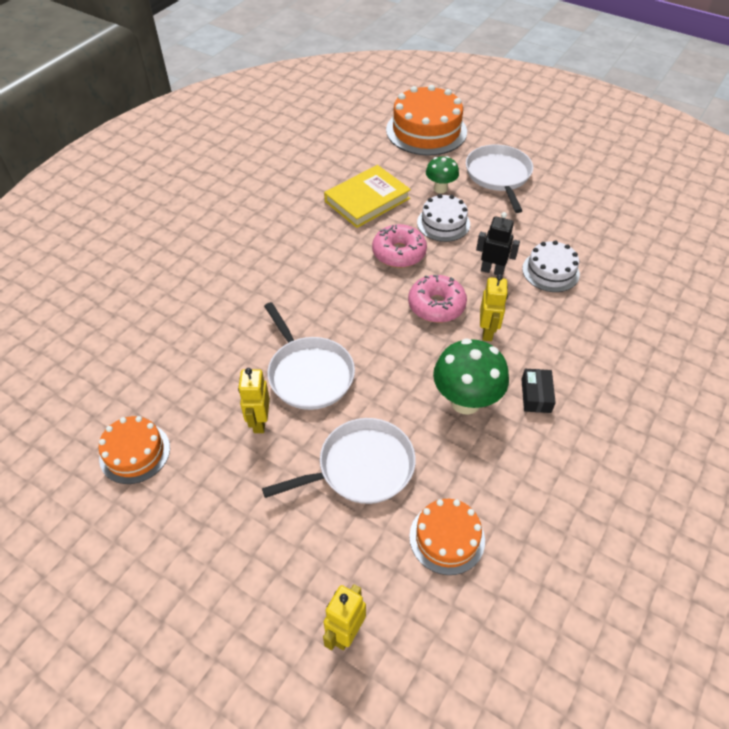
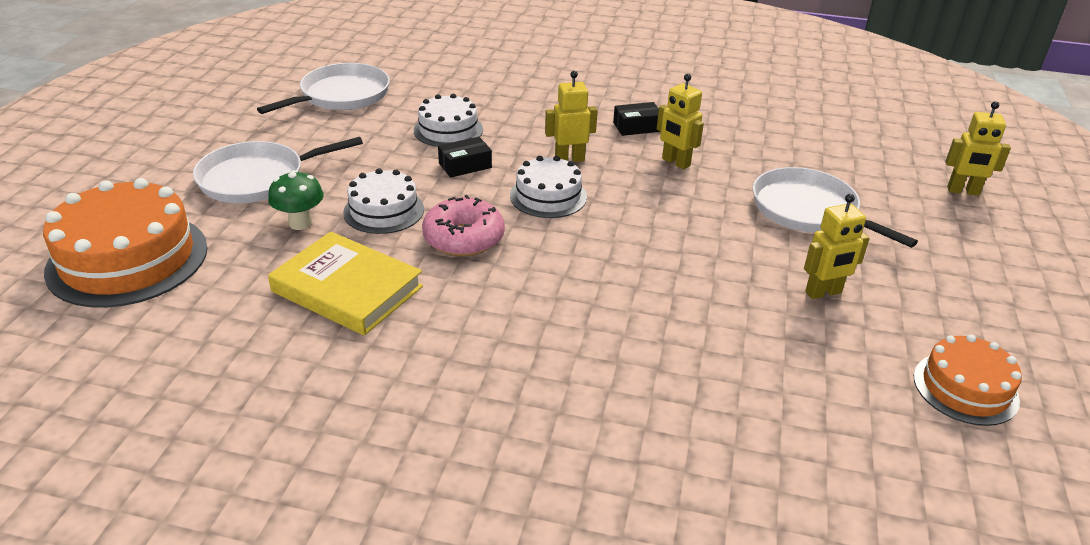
camera: 110 degrees left, 15 degrees down
white pan [264,302,355,410] -> white pan moved to [257,63,390,114]
pink donut [408,275,467,323] -> white cake [510,156,587,218]
orange cake [409,499,485,575] -> none
green mushroom [433,338,509,415] -> yellow robot [657,74,704,169]
black robot [476,212,520,276] -> black box [438,137,492,178]

